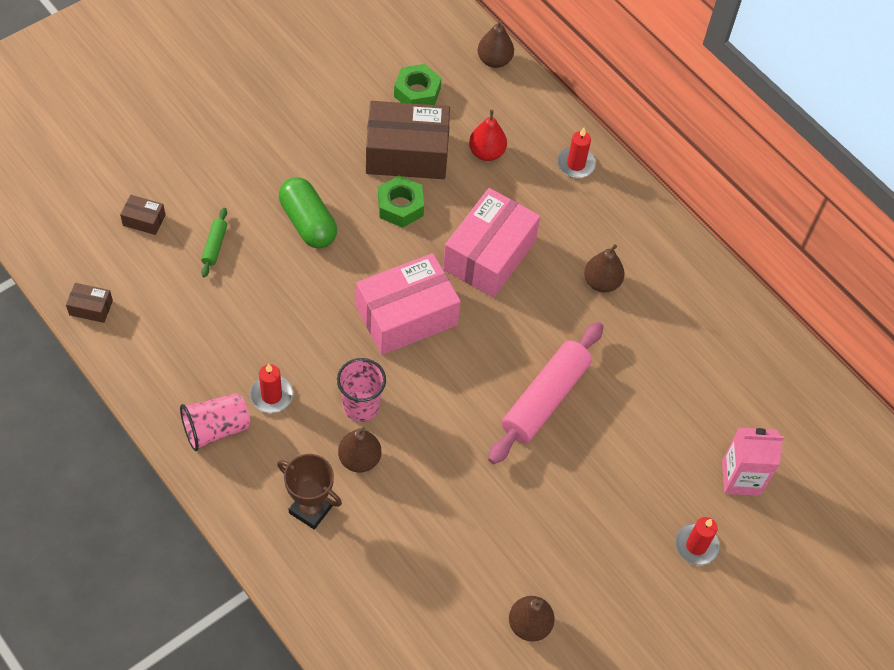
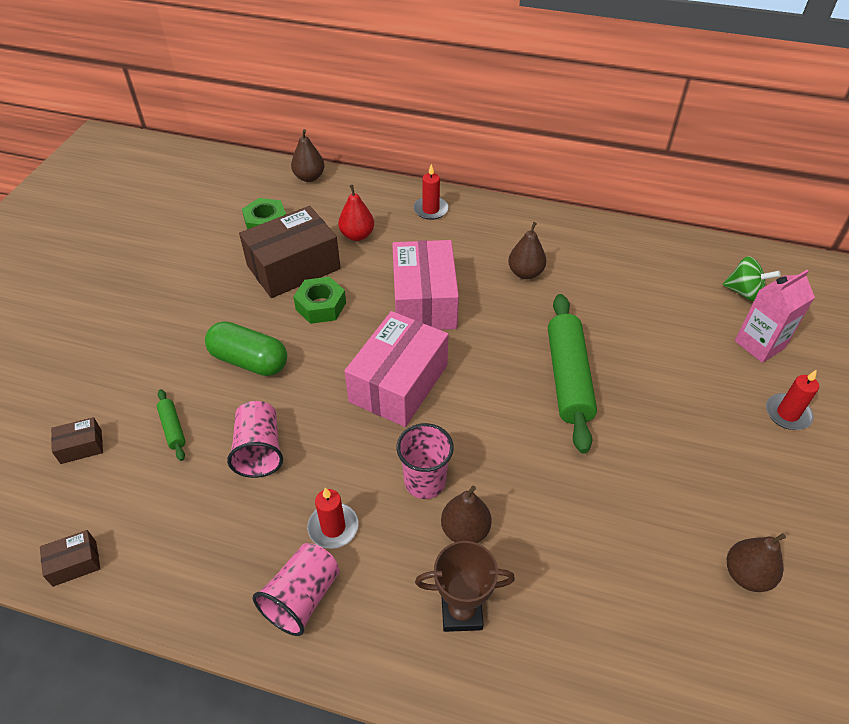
camera: 30 degrees left, 10 degrees down
pink rolling pin [488,322,603,464] -> green rolling pin [548,294,597,454]
none -> pink cup [227,401,283,478]
none -> green spinning top [723,256,781,301]

